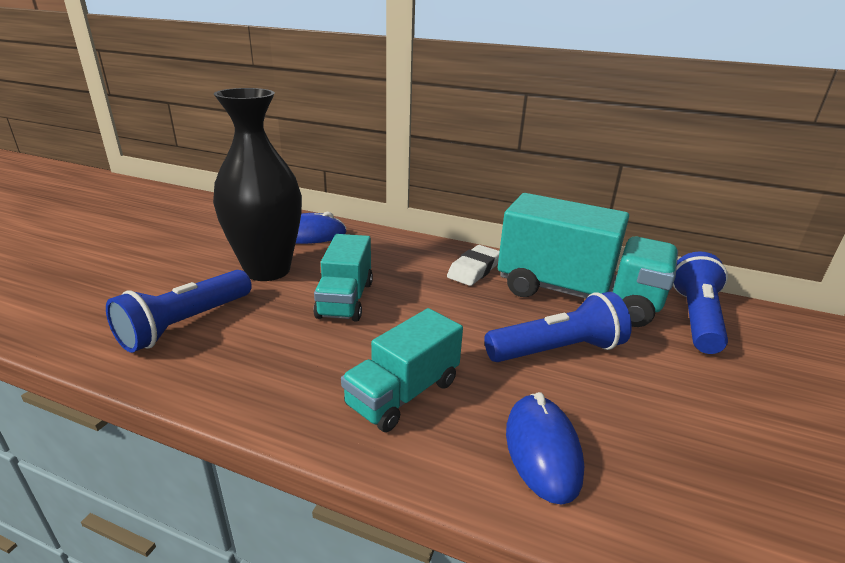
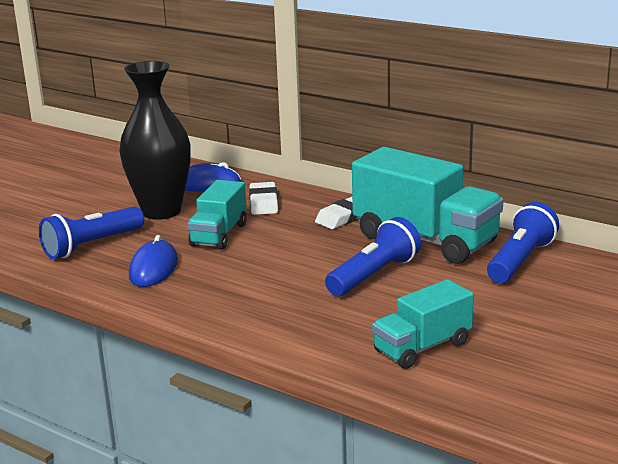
camera: 15 degrees right, 5 degrees down
turquoise truck [341,308,463,432] -> turquoise truck moved to [372,279,474,369]
blue flashlight [484,292,632,362] -> blue flashlight turned 45 degrees counterclockwise [325,217,421,296]
blue mouse [506,392,584,505] -> blue mouse moved to [129,235,178,287]
none -> white eraser [249,182,278,215]

